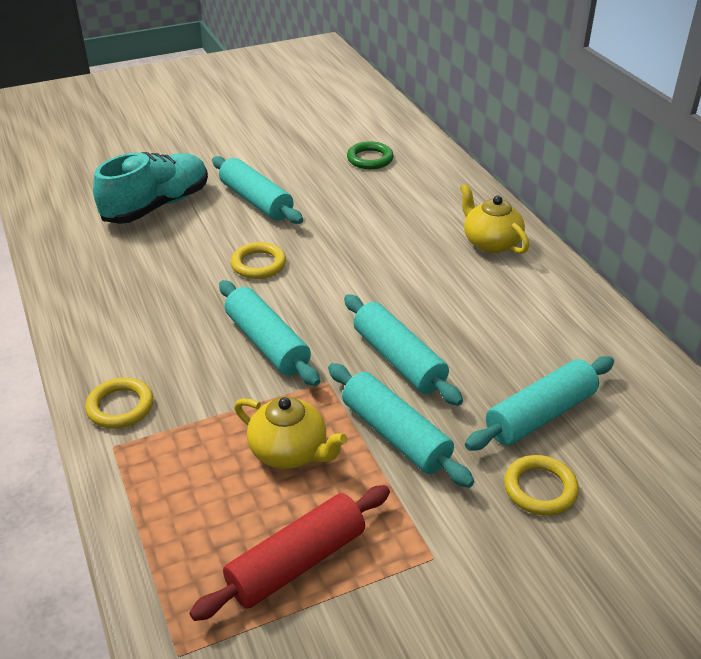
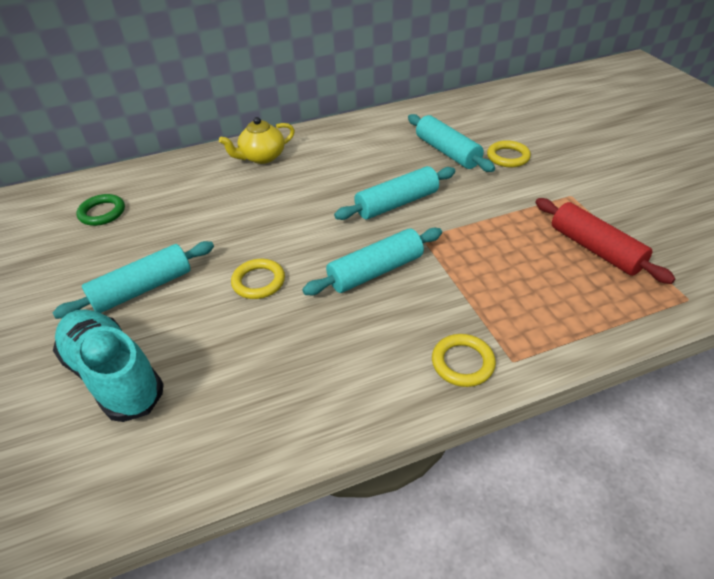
camera: 85 degrees left, 5 degrees up
yellow teapot [234,397,347,469] -> none
turquoise rolling pin [328,363,474,488] -> none

